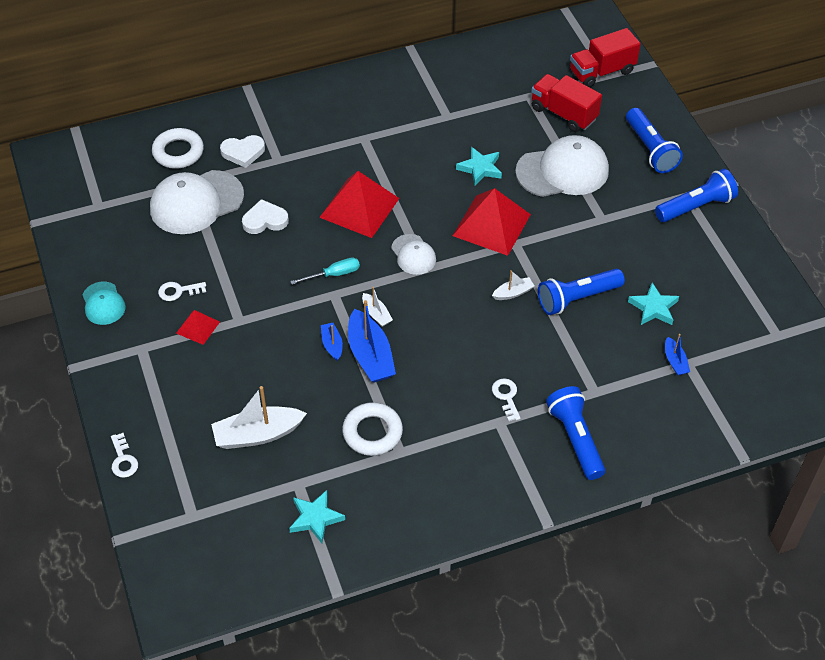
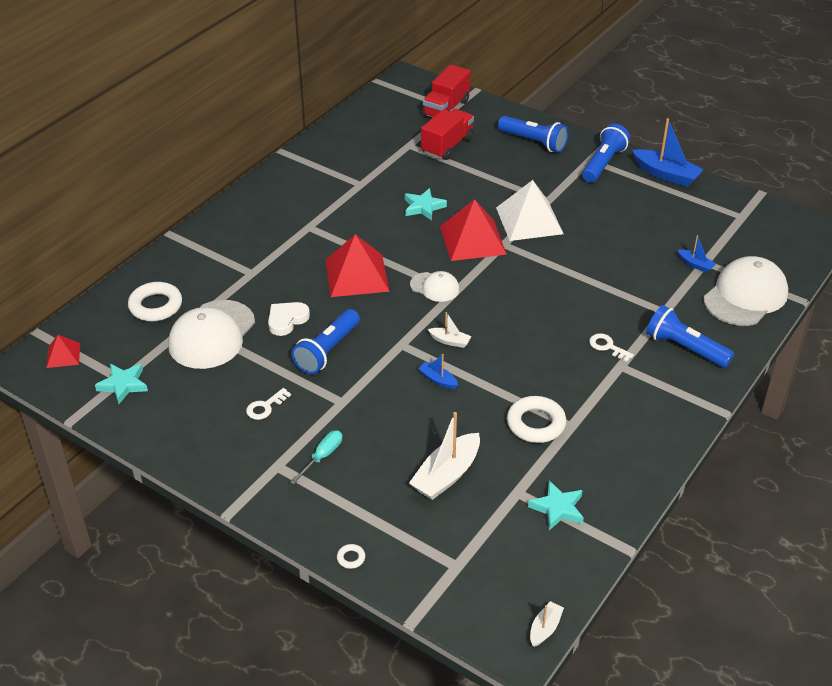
camera: 35 degrees left, 10 degrees down
turquoise cap [82,282,126,325] -> none
white key [111,433,138,478] -> white ring [337,544,365,569]
red pyramid [176,310,220,345] -> red pyramid moved to [47,335,80,368]
white heart [220,135,265,168] -> none
turquoise screwdriver [290,257,360,285] -> turquoise screwdriver moved to [290,430,342,485]
blue boat [348,300,396,383] -> blue boat moved to [632,118,704,187]
white boat [492,270,534,300] -> white boat moved to [530,601,564,647]
white cap [515,135,609,197] -> white cap moved to [703,256,788,326]
red truck [531,74,602,132] -> red truck turned 120 degrees clockwise [421,109,474,160]
blue flashlight [538,269,625,315] -> blue flashlight moved to [291,309,360,374]
turquoise star [628,283,679,325] -> turquoise star moved to [95,364,148,404]
none -> white pyramid [496,180,564,241]

